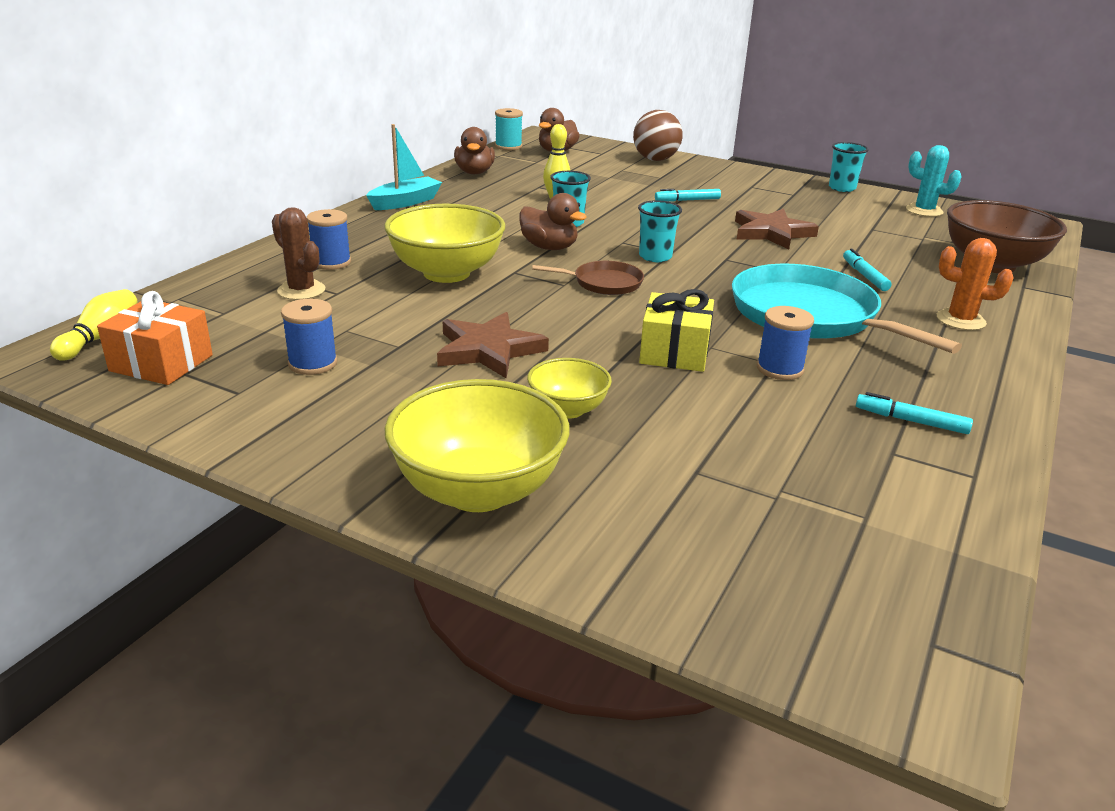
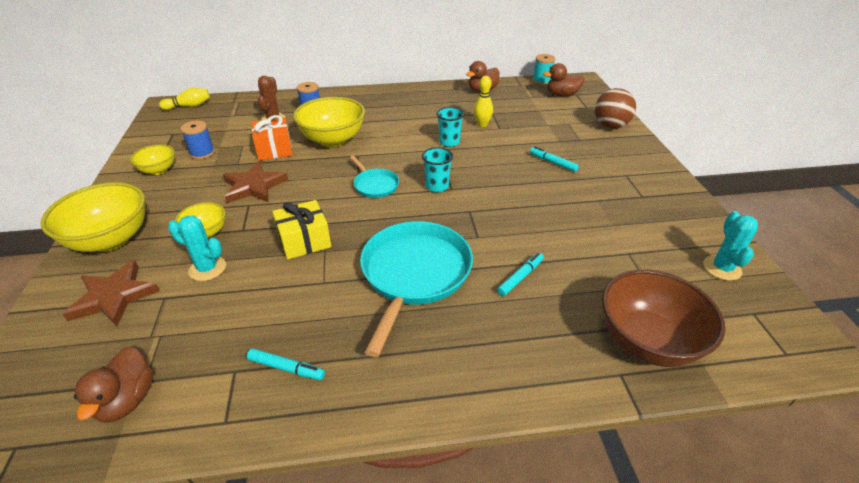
camera: 55 degrees right, 10 degrees up
orange gift [97,291,213,385] -> orange gift moved to [252,115,293,161]
turquoise boat [366,124,442,210] -> none
brown duck [519,193,587,250] -> brown duck moved to [74,346,154,423]
brown pan [532,261,644,295] -> turquoise pan [350,155,399,198]
brown star [735,208,819,249] -> brown star moved to [62,260,160,326]
blue spool [757,306,814,380] -> none
turquoise cup [829,142,869,192] -> none
turquoise marker [856,392,973,434] -> turquoise marker turned 120 degrees clockwise [247,348,325,380]
orange cactus [937,238,1013,330] -> none
none -> yellow bowl [130,145,175,175]
none -> turquoise cactus [168,215,226,281]

